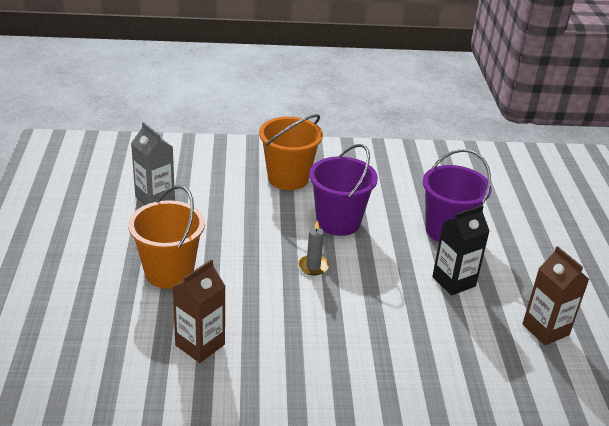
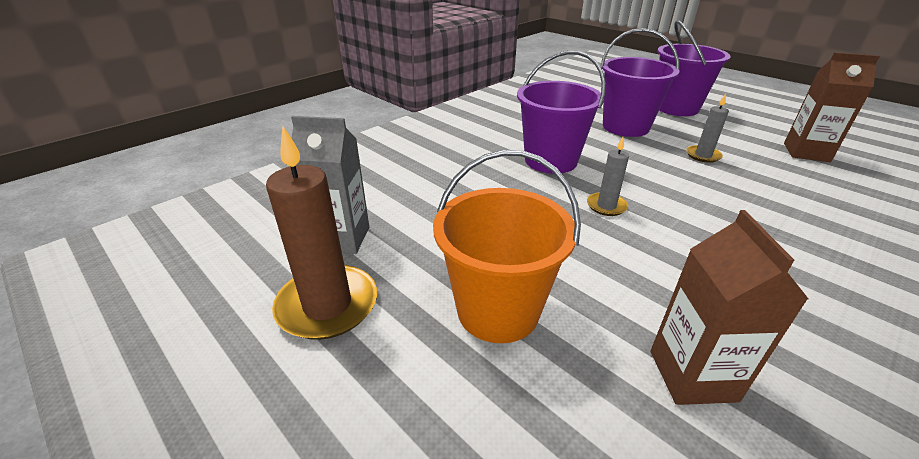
camera: 40 degrees left, 0 degrees up
orange bucket [259,114,323,190] -> none
black carton [432,205,490,296] -> grey candle [686,94,729,163]
none -> brown candle [266,126,377,340]
none -> purple bucket [657,20,731,116]

